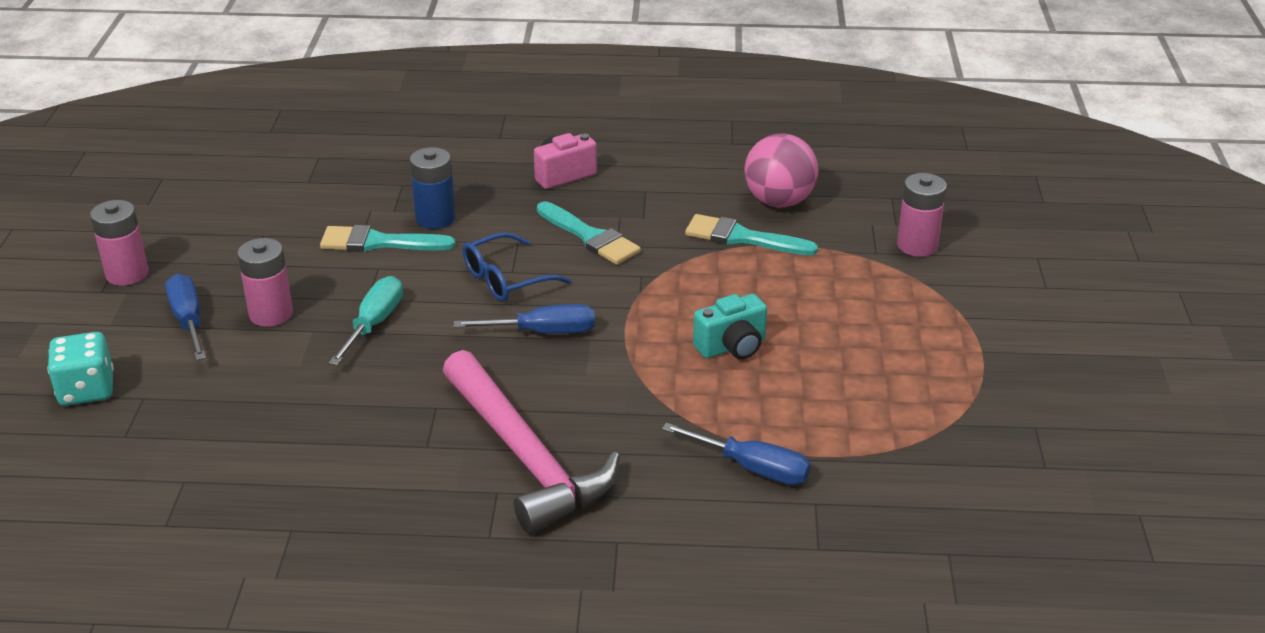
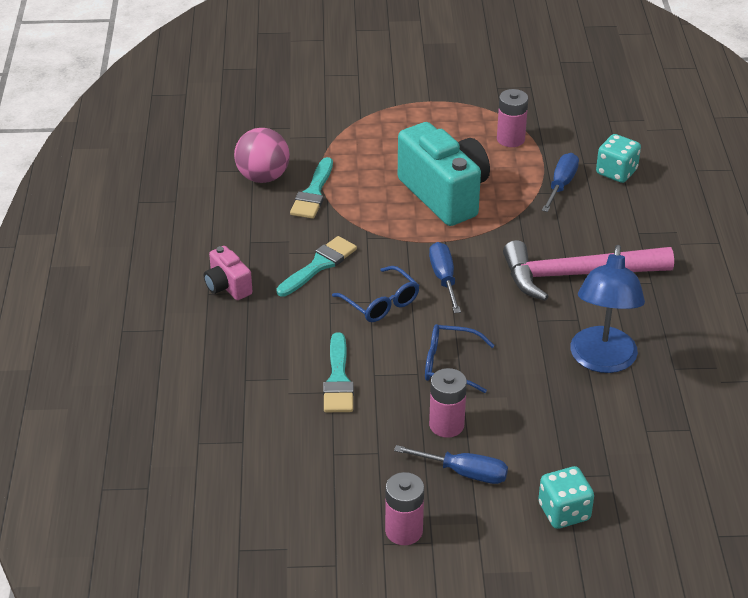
camera: 95 degrees left, 5 degrees up
blue screwdriver [165,274,206,360] -> blue screwdriver turned 135 degrees counterclockwise [394,445,508,484]
turquoise screwdriver [329,276,403,365] -> blue glasses [425,324,495,393]
blue battery [410,147,456,229] -> none
pink hammer [443,350,620,534] -> pink hammer turned 150 degrees counterclockwise [503,240,674,301]
turquoise camera [693,294,767,359] -> turquoise camera [398,122,490,226], size x2.04
pink battery [897,173,947,257] -> pink battery moved to [497,89,528,147]
none -> blue lamp [570,245,645,373]
none -> turquoise dice [596,134,641,183]

